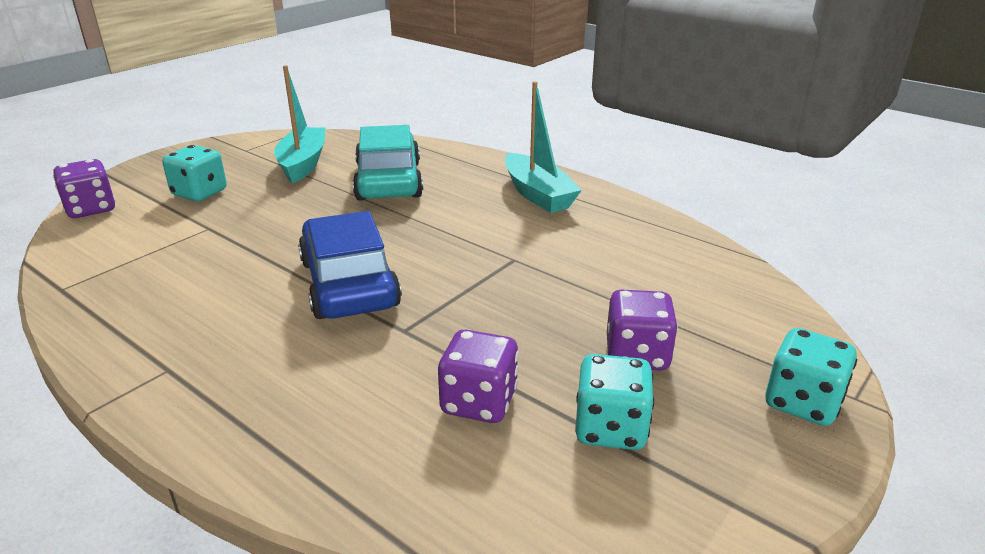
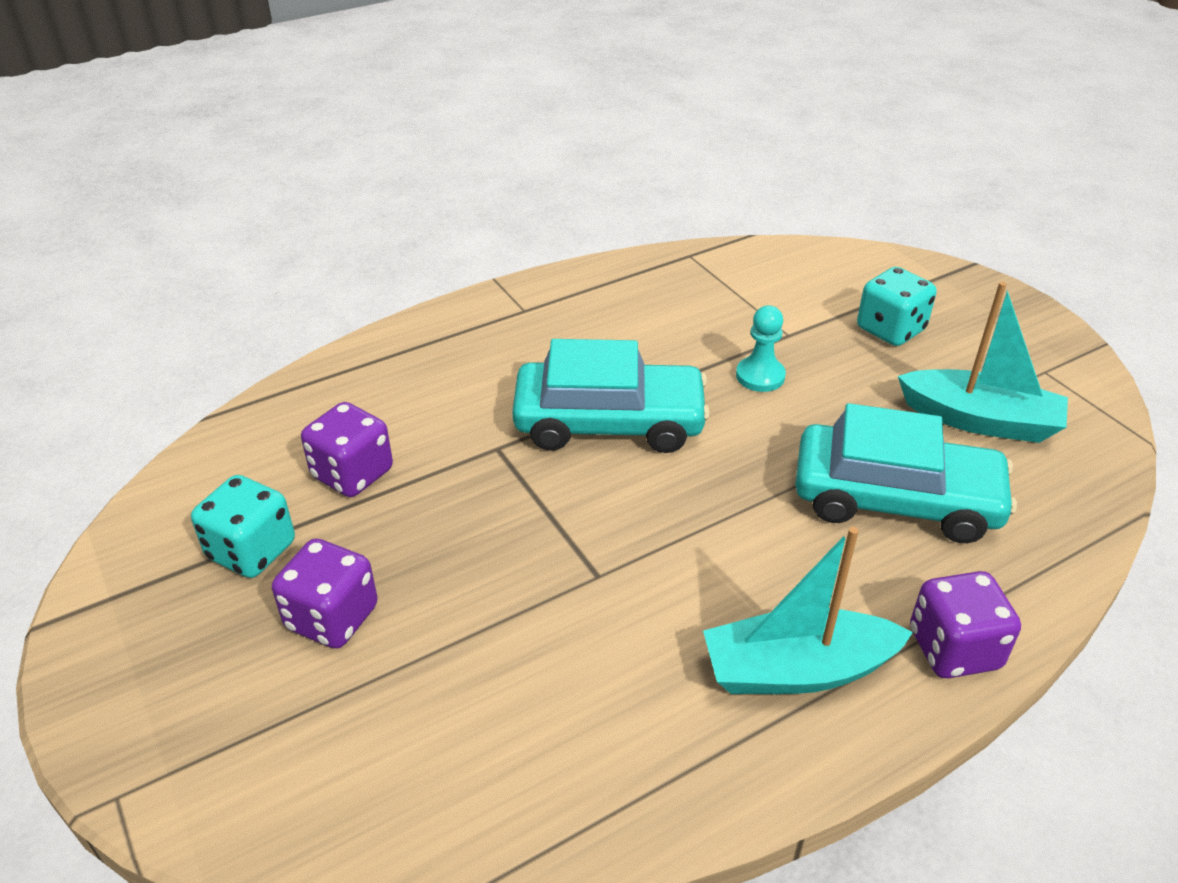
camera: 110 degrees right, 10 degrees up
purple dice [53,159,115,218] -> purple dice moved to [910,571,1021,678]
blue car [298,211,402,319] -> turquoise car [512,339,710,453]
turquoise dice [765,328,857,426] -> none
none -> turquoise pawn [736,305,786,392]

